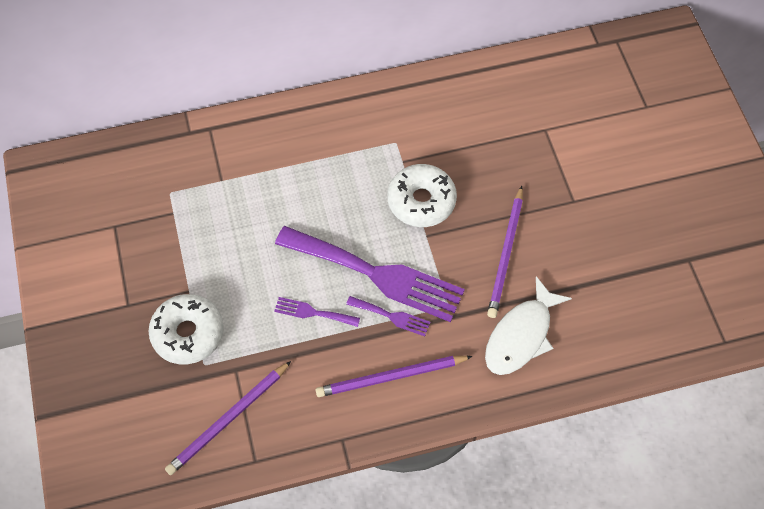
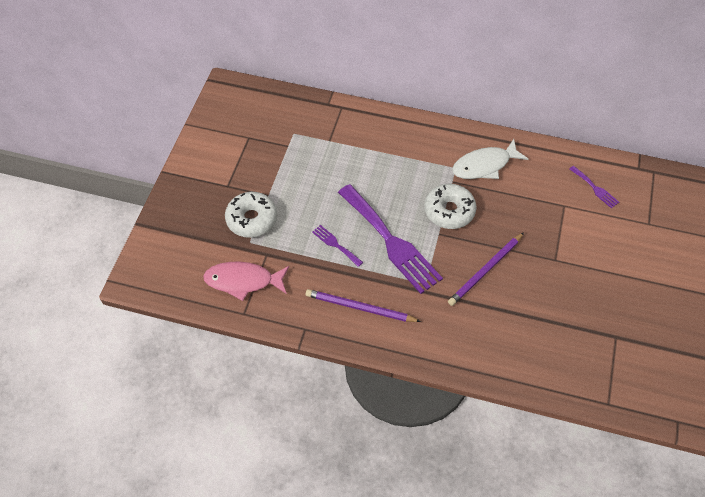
camera: 30 degrees right, 5 degrees down
purple pencil [165,361,291,475] -> pink fish [203,262,289,301]
purple fork [346,296,431,336] -> purple fork moved to [570,166,619,209]
white fish [485,276,572,375] -> white fish moved to [452,139,528,179]

